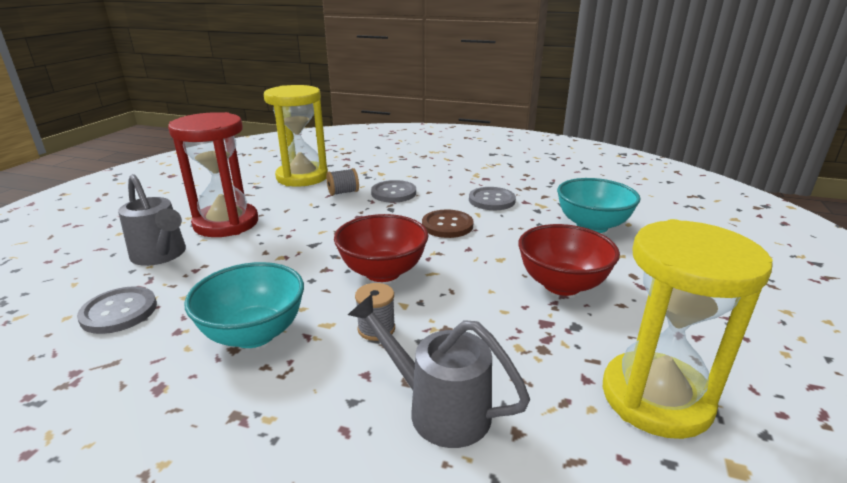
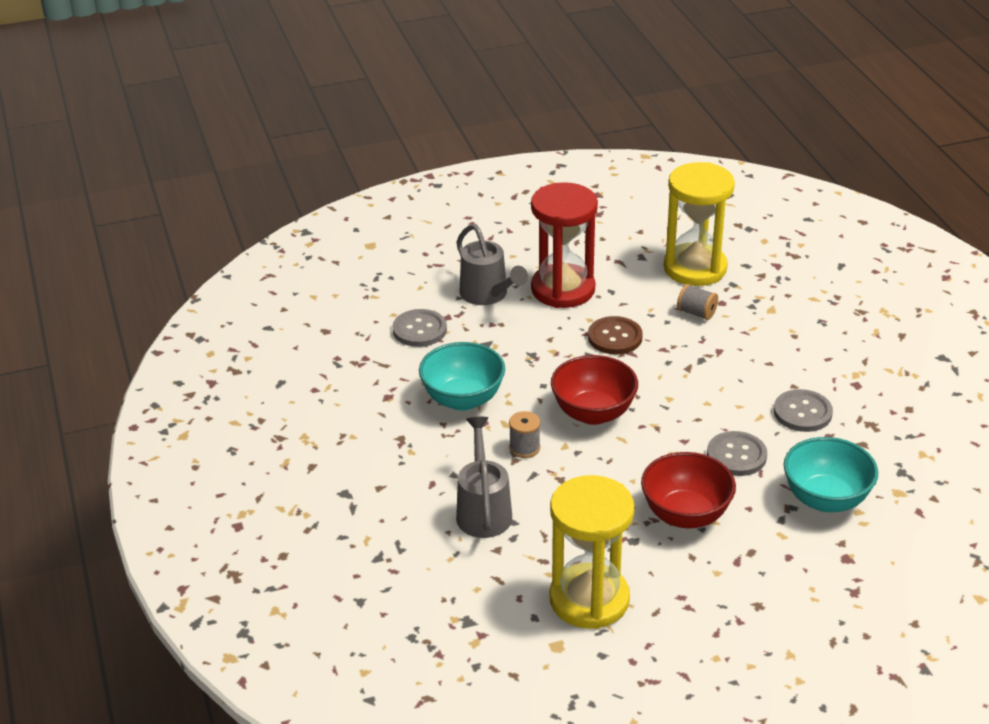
camera: 55 degrees right, 10 degrees up
grey watering can [118,174,186,266] -> grey watering can turned 45 degrees counterclockwise [457,224,528,305]
grey button [371,180,416,203] -> grey button moved to [707,431,767,476]
brown button [422,210,474,238] -> brown button moved to [588,316,643,355]

